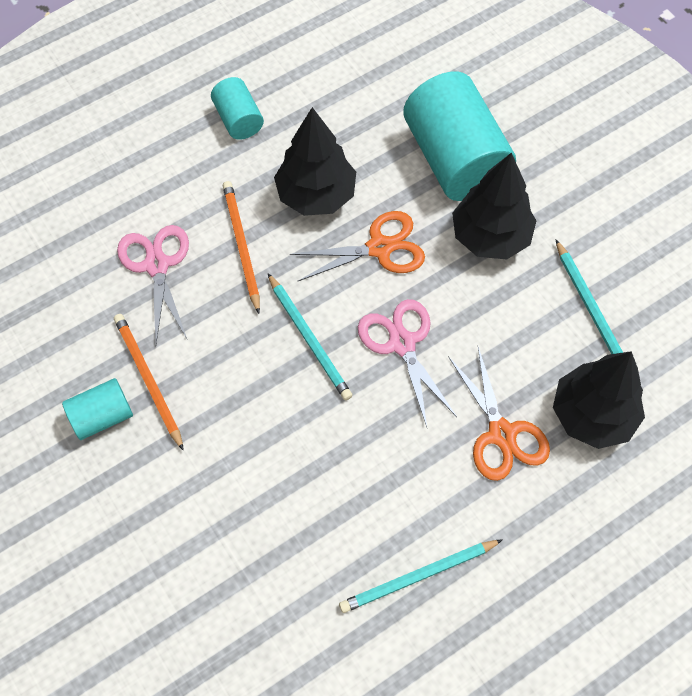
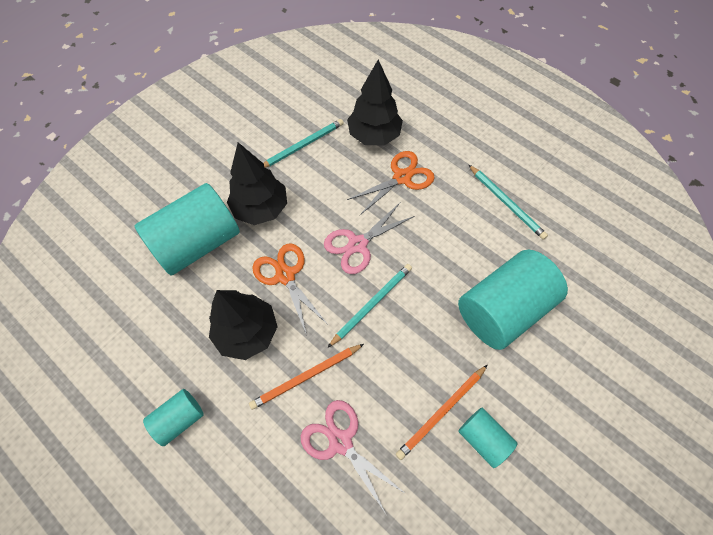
camera: 105 degrees left, 0 degrees up
pink scissors [117,225,189,343] -> pink scissors turned 75 degrees clockwise [301,400,406,514]
none -> turquoise cylinder [458,250,568,350]

